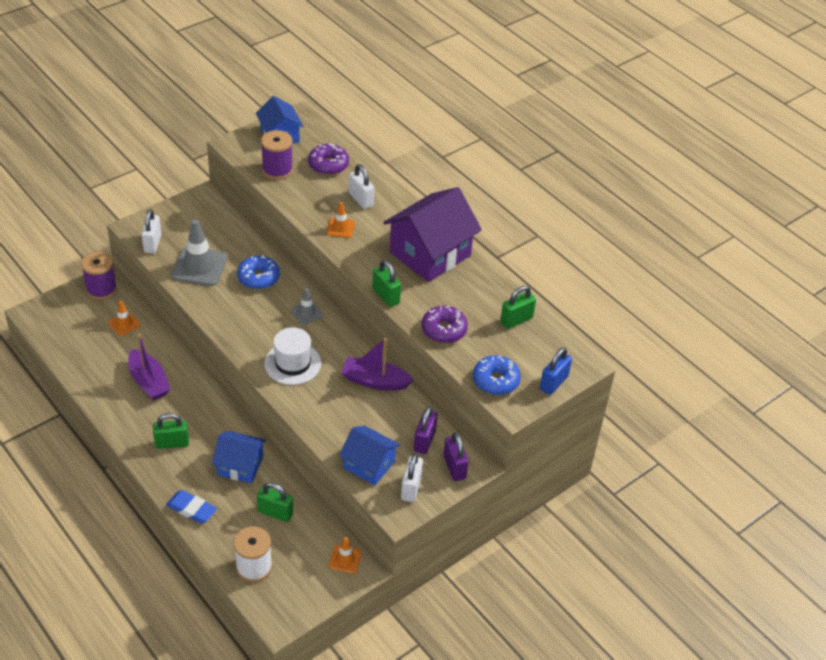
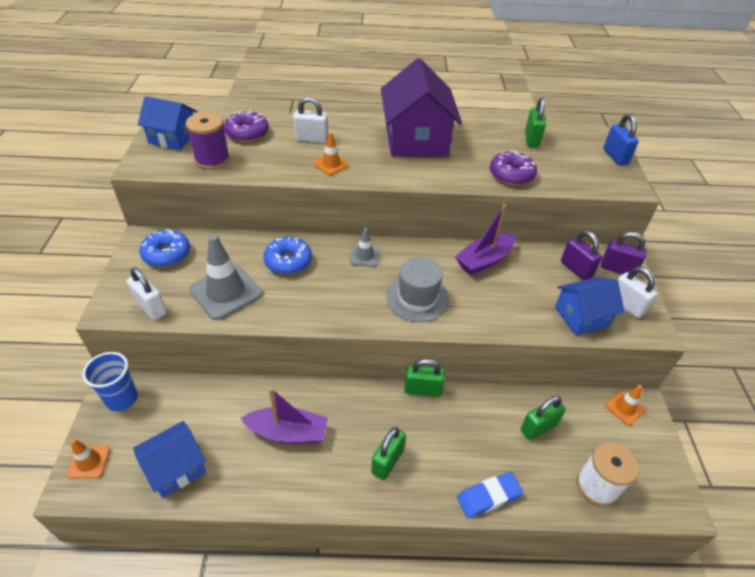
camera: 50 degrees left, 0 degrees up
purple spool [81,252,117,300] -> blue cup [82,352,138,411]
orange traffic cone [108,301,140,336] -> orange traffic cone moved to [67,439,110,479]
blue house [212,431,266,483] -> blue house moved to [133,421,206,498]
white hat [264,327,321,385] -> grey hat [386,257,449,322]
green padlock [373,260,401,307] -> green padlock moved to [404,359,445,397]
blue donut [473,355,521,395] -> blue donut moved to [139,229,190,267]

